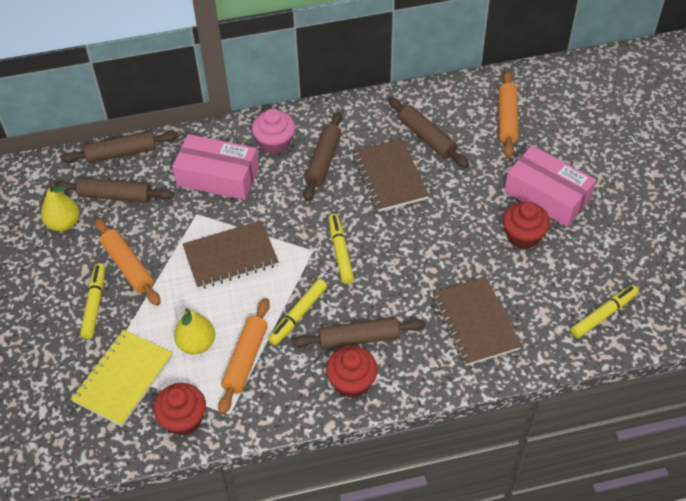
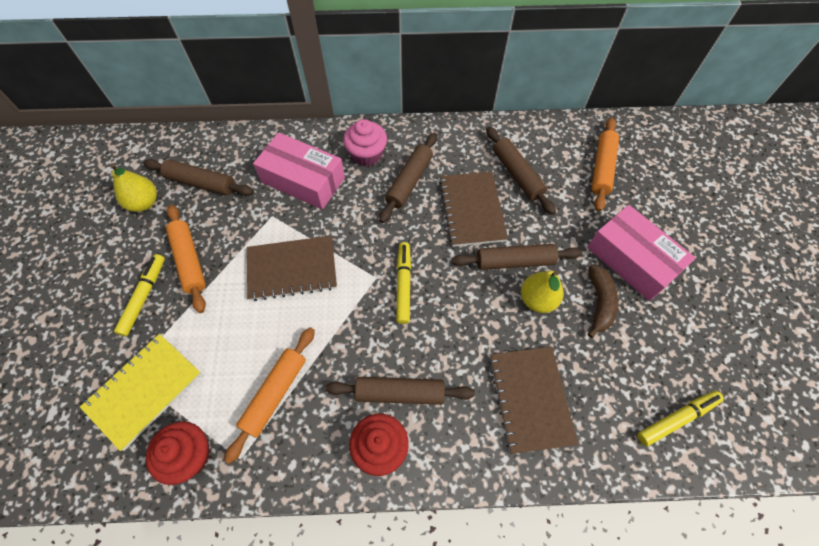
camera: 10 degrees right, 10 degrees up
brown rolling pin [61,131,178,163] -> brown rolling pin moved to [452,244,583,270]
yellow pear [174,308,215,354] -> yellow pear moved to [521,271,564,313]
yellow marker [268,279,327,346] -> none
red cupcake [503,202,550,249] -> brown banana [588,264,618,338]

